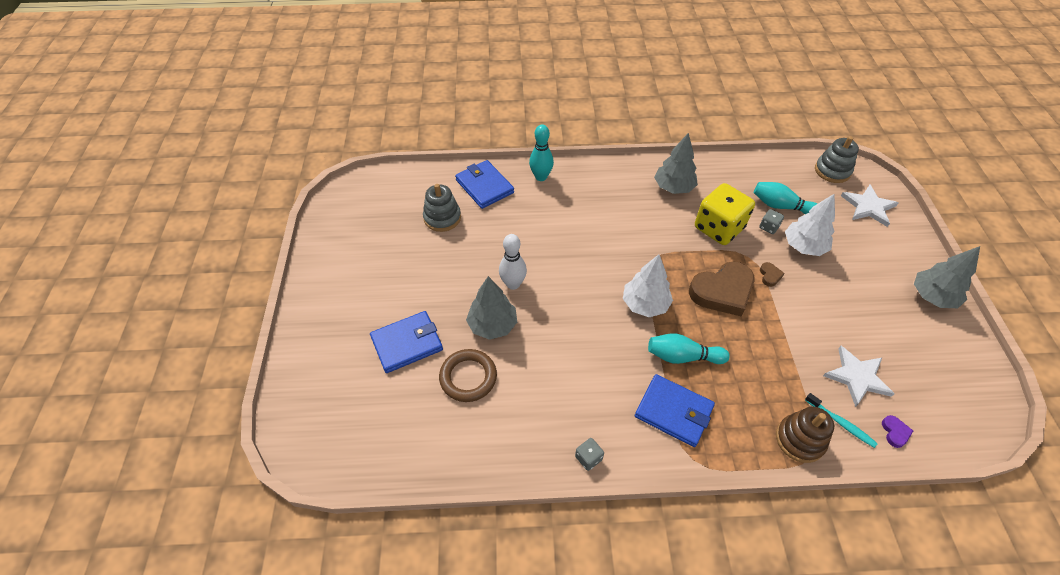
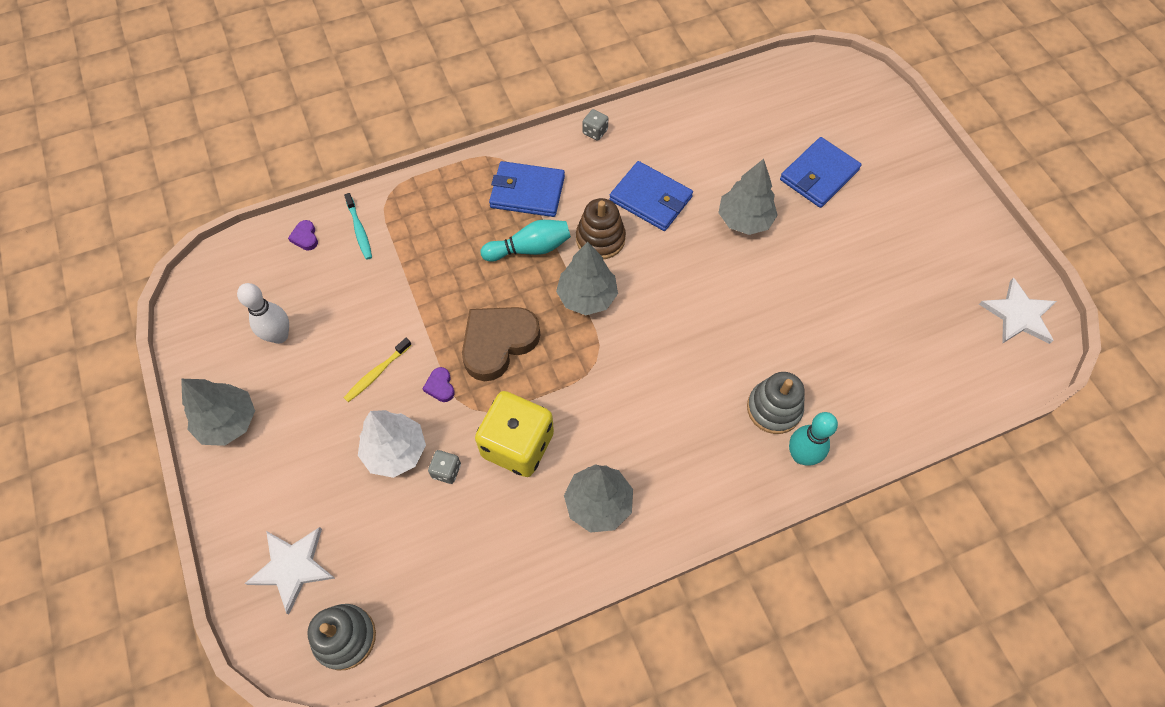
camera: 160 degrees right, 10 degrees up
grey stacking toy [423,184,461,232] -> grey stacking toy moved to [747,372,805,434]
brown ring [439,349,497,402] -> none
blue wallet [455,160,514,209] -> blue wallet moved to [609,161,693,231]
white bowling pin [499,234,527,290] -> white bowling pin moved to [237,283,289,344]
white tree [623,254,673,317] -> grey tree [556,242,618,315]
turquoise bowling pin [754,182,817,214] -> none
brown heart [760,262,785,287] -> purple heart [423,367,455,402]
brown stacking toy [776,407,834,463] -> brown stacking toy moved to [576,198,626,259]
turquoise toothbrush [805,393,878,448] -> turquoise toothbrush turned 135 degrees counterclockwise [344,193,372,260]
white star [823,346,895,407] -> white star moved to [979,278,1057,344]
none -> yellow toothbrush [344,338,412,402]

